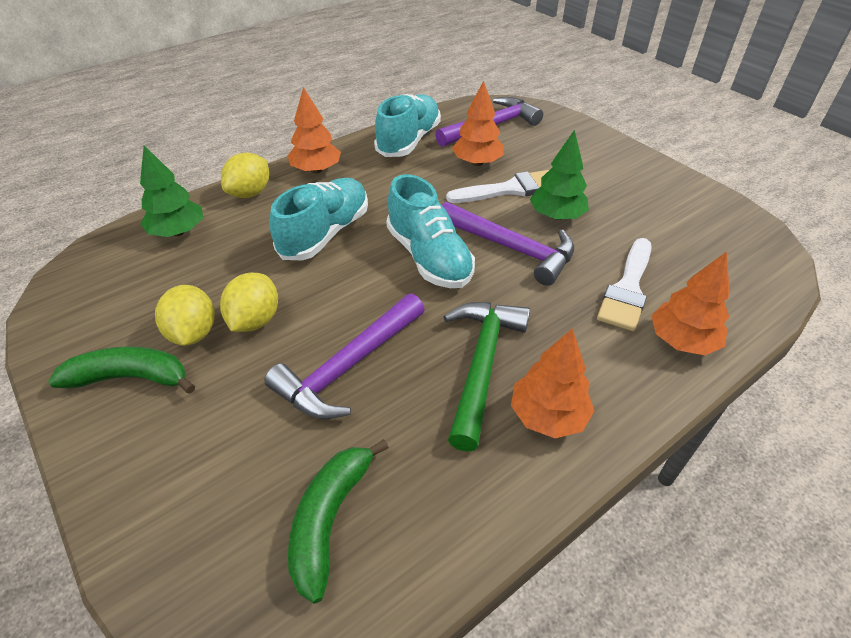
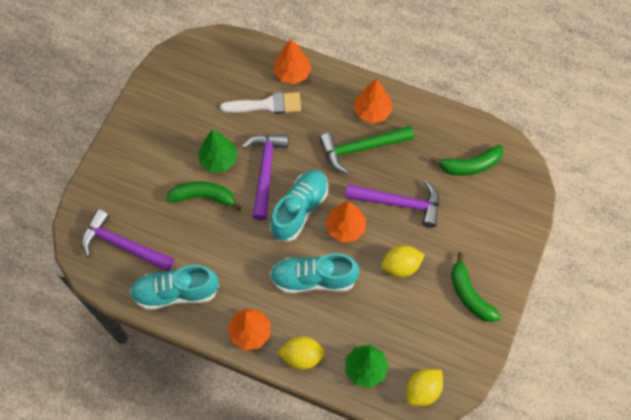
camera: 120 degrees left, 20 degrees up
yellow lemon [155,285,215,346] -> yellow lemon moved to [406,369,443,406]
white brush [446,170,549,203] -> green banana [166,181,241,211]
orange tree [452,80,504,166] -> orange tree moved to [325,202,366,242]

